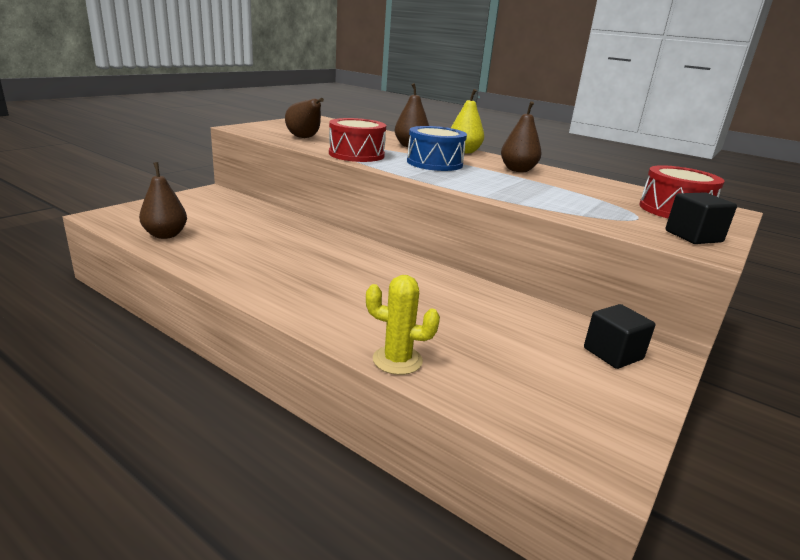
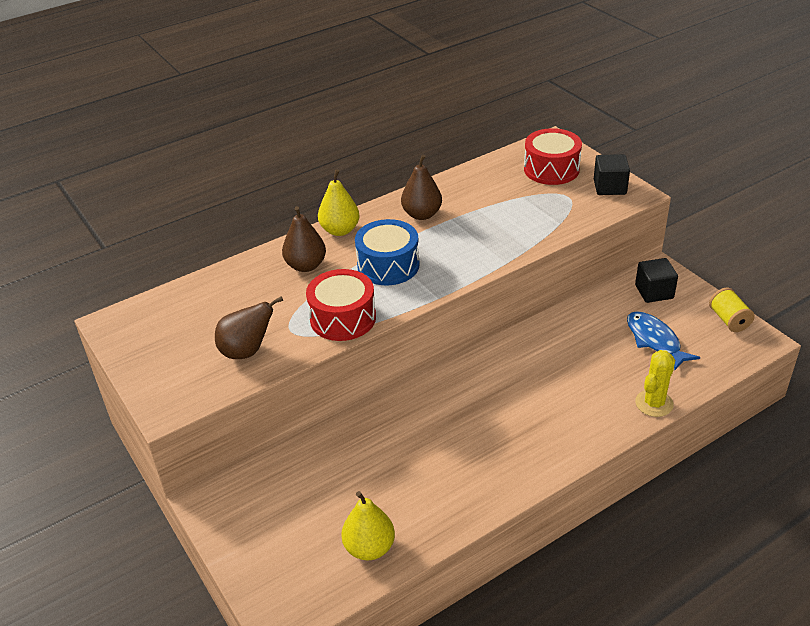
camera: 65 degrees left, 15 degrees up
brown pear [139,162,187,239] -> yellow pear [341,491,395,561]
none -> blue fish [627,311,700,370]
none -> yellow spool [709,288,755,332]

